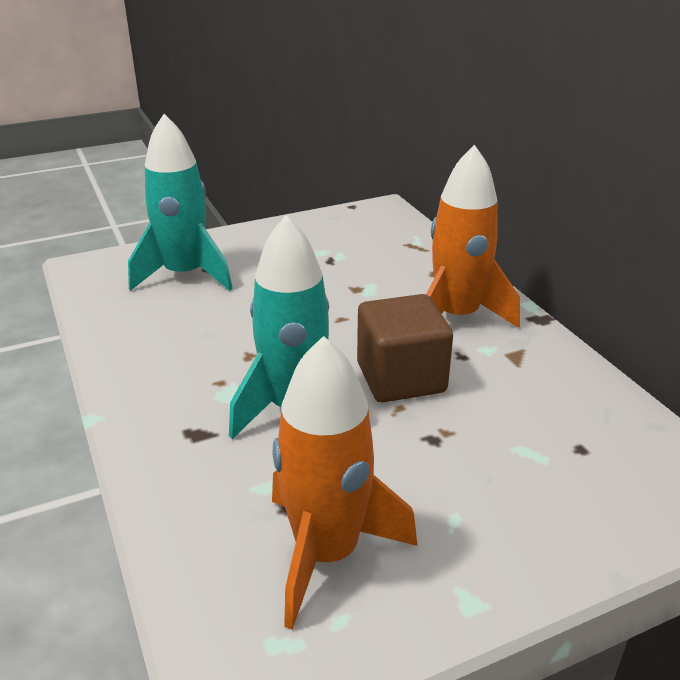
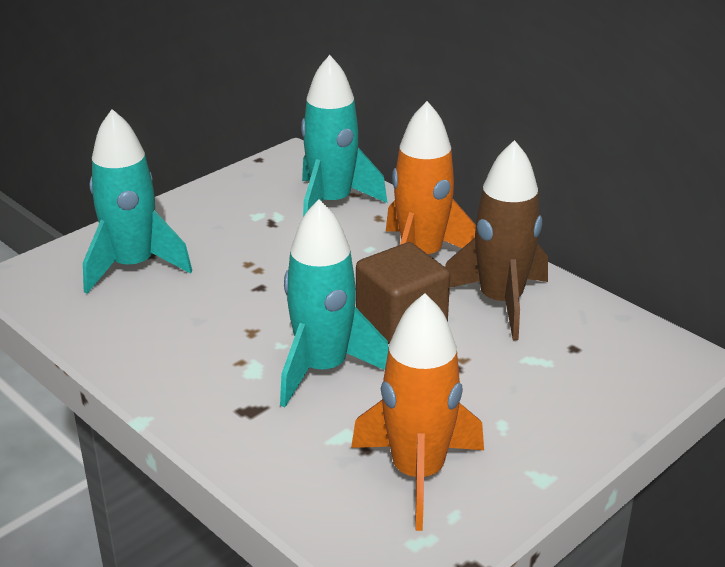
camera: 20 degrees left, 0 degrees up
none -> turquoise rocket [301,55,387,217]
none -> brown rocket [445,140,548,340]

